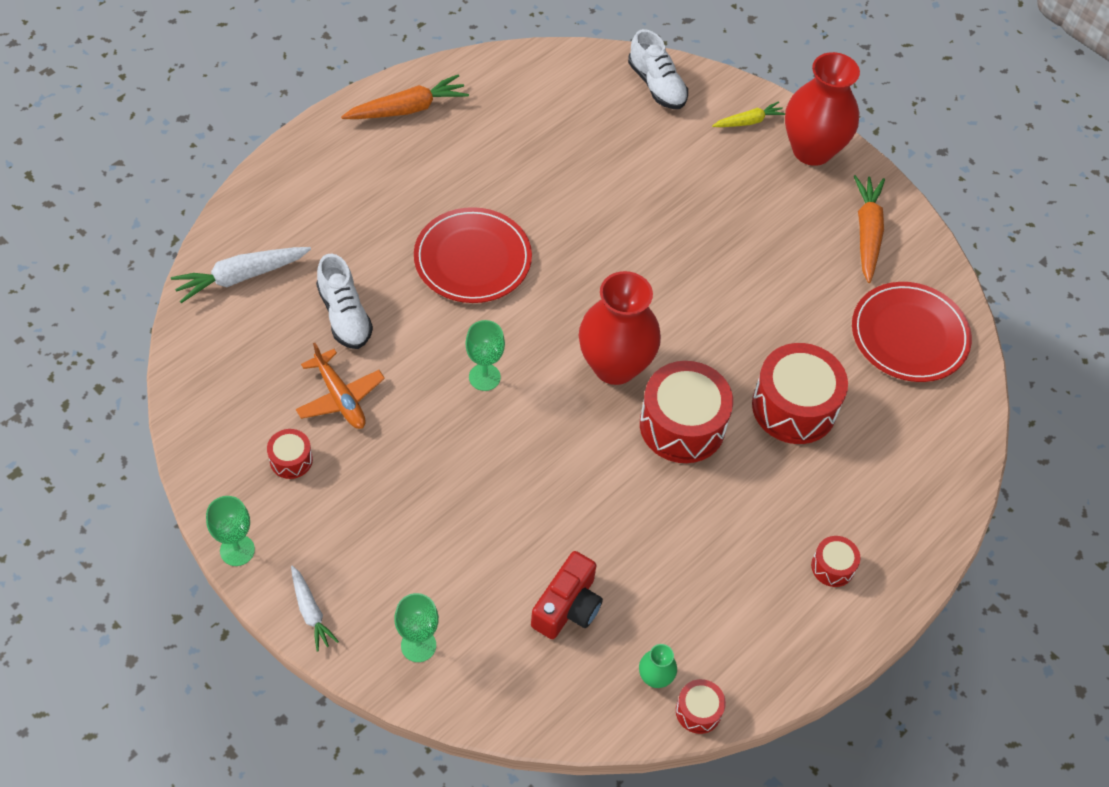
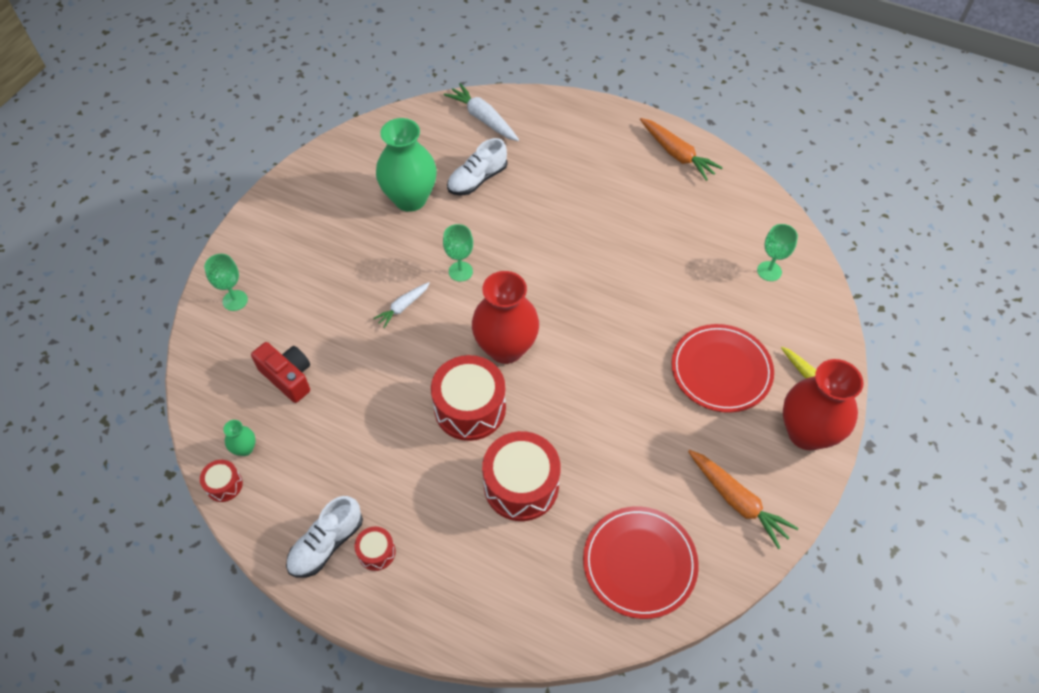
camera: 75 degrees right, 0 degrees up
green goblet [206,496,255,566] -> green goblet moved to [757,224,798,281]
red drum [267,429,313,479] -> none
white carrot [291,565,339,652] -> white carrot moved to [373,282,430,328]
orange plane [296,343,385,429] -> green vase [376,118,437,212]
red plate [414,207,532,303] -> red plate moved to [671,324,774,413]
red camera [531,551,603,639] -> red camera turned 150 degrees counterclockwise [251,342,310,403]
white shoe [628,29,688,109] -> white shoe moved to [286,496,363,578]
orange carrot [854,175,885,283] -> orange carrot turned 60 degrees clockwise [688,450,798,549]

